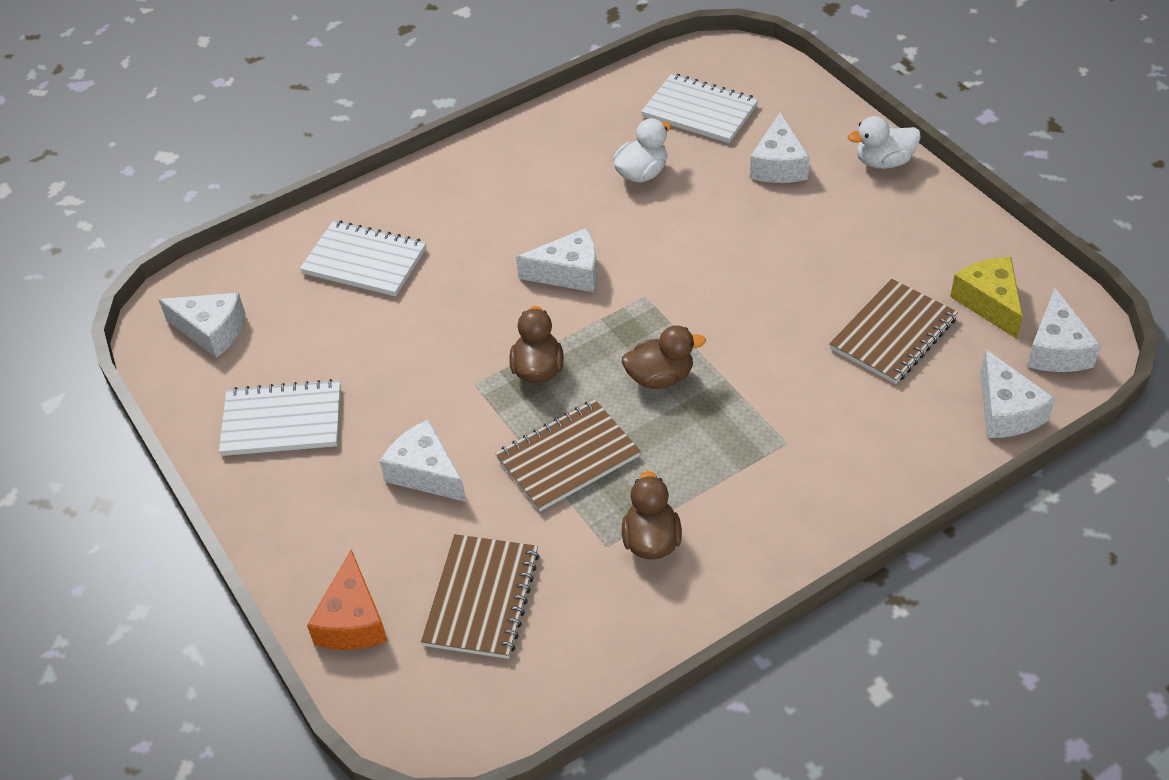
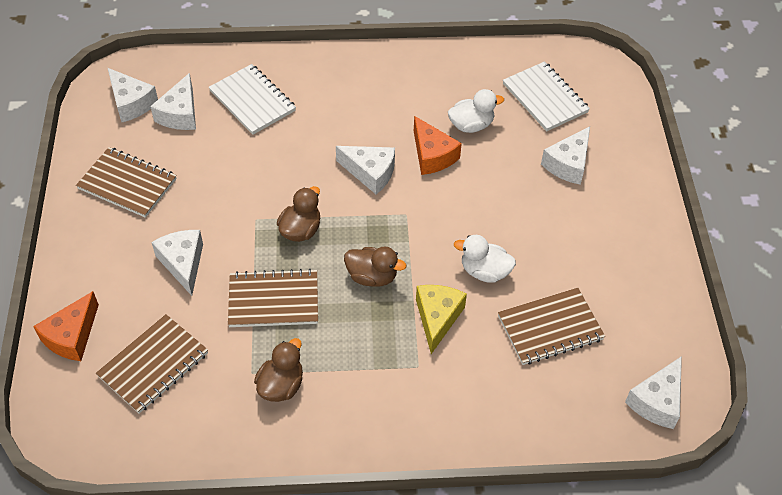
camera: 25 degrees right, 5 degrees up
white notebook [219,379,341,456] -> brown notebook [76,147,177,218]
white duck [848,116,921,169] -> white duck moved to [454,235,516,283]
yellow cheese [950,257,1023,339] -> yellow cheese moved to [416,285,467,354]
white cheese [981,350,1055,438] -> white cheese moved to [150,73,196,130]
none -> orange cheese [414,116,462,175]

